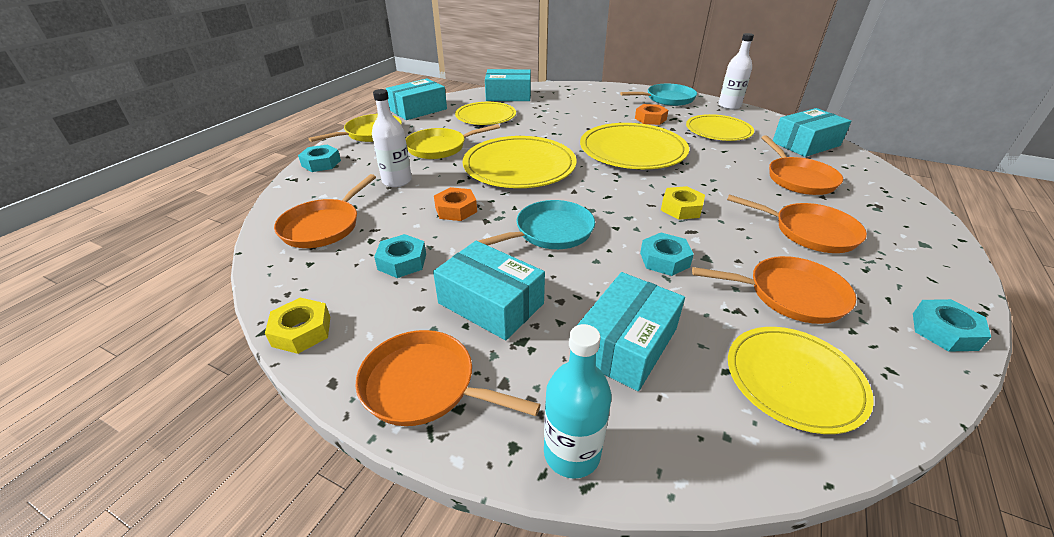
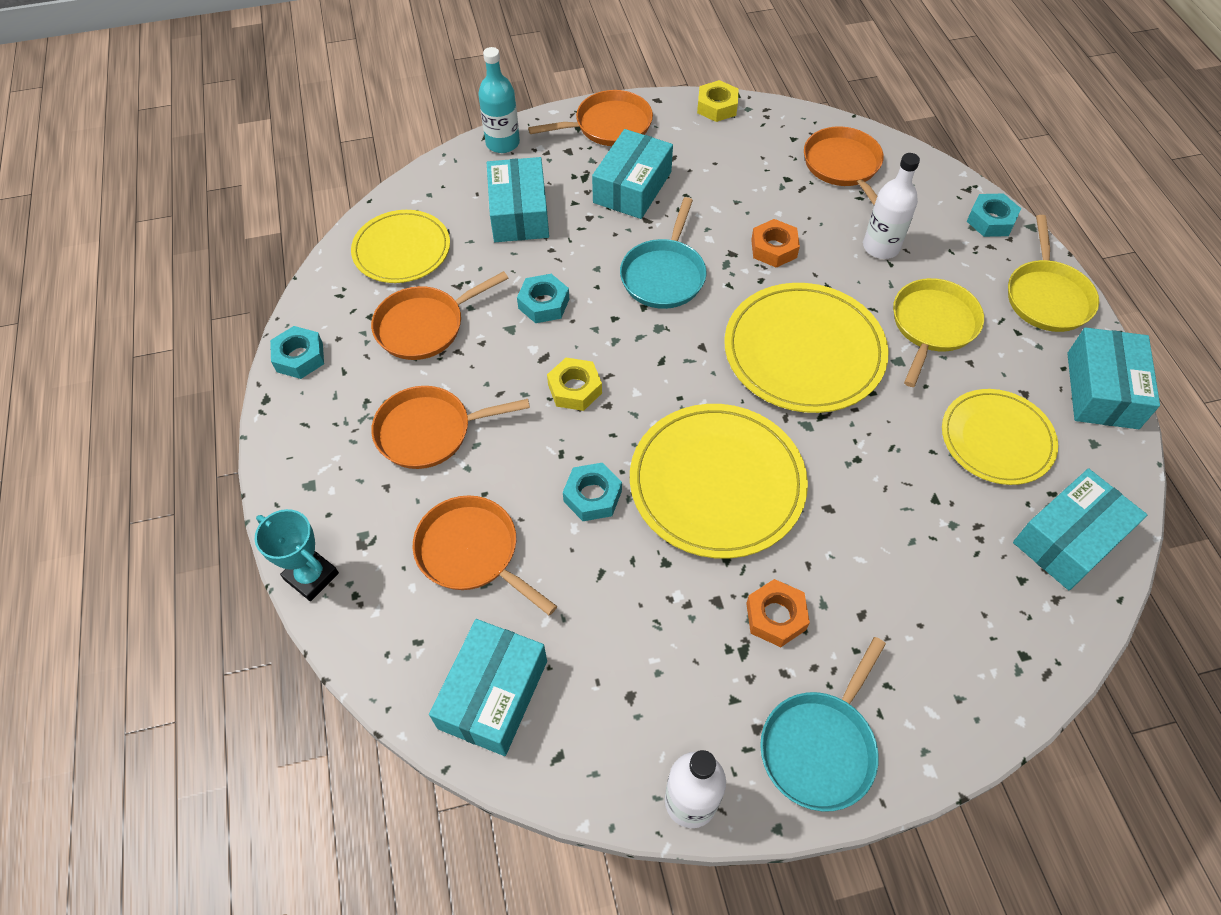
camera: 140 degrees right, 20 degrees up
turquoise nut [374,234,426,278] -> turquoise nut moved to [563,463,622,521]
turquoise box [433,241,545,340] -> turquoise box turned 60 degrees counterclockwise [592,129,673,219]
yellow plate [686,114,754,141] -> none
none -> turquoise trophy [255,509,339,601]

